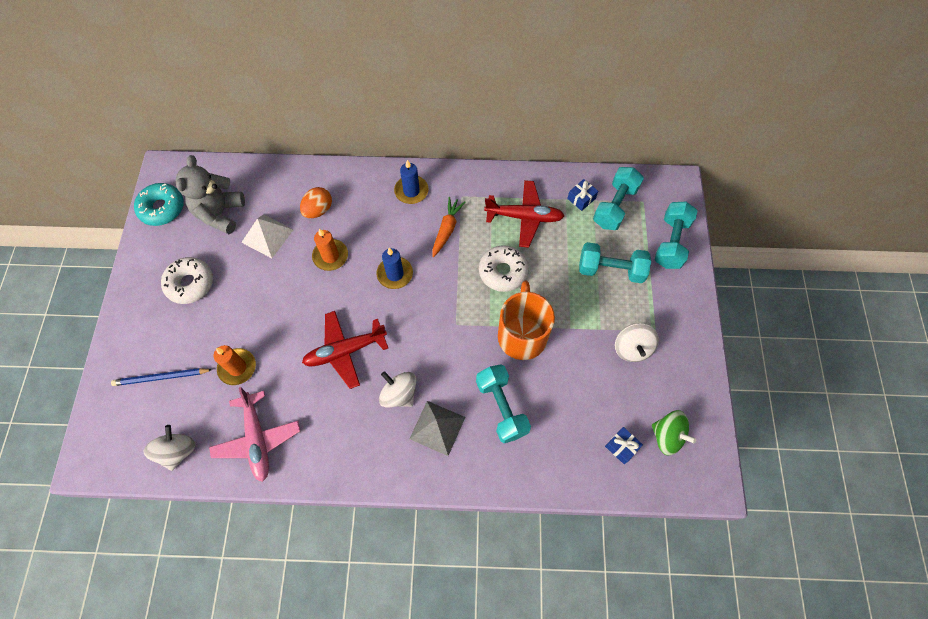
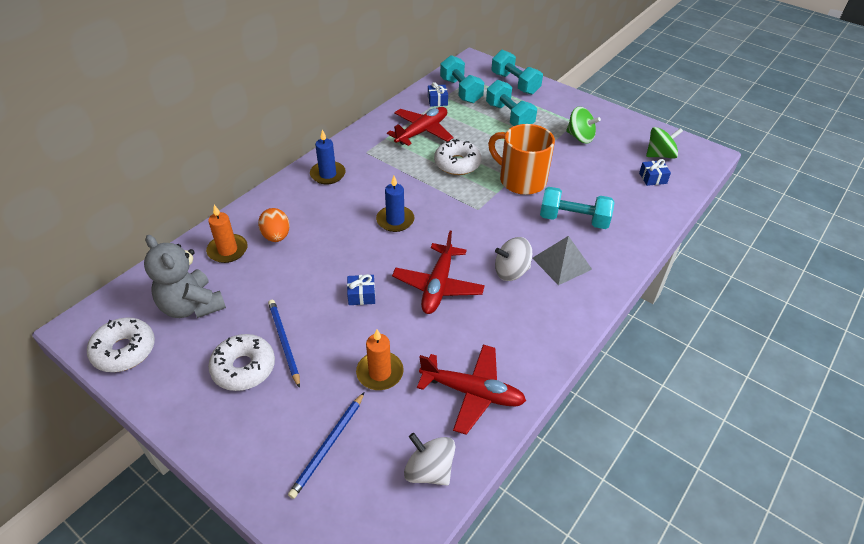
camera: 55 degrees left, 20 degrees down
turquoise donut [134,183,184,226] -> white donut [87,317,155,372]
pink plane [209,387,300,482] -> red plane [417,345,526,435]
white pyramid [241,214,294,258] -> none
orange candle [312,229,348,271] -> orange candle moved to [206,205,248,263]
orange carrot [432,197,465,257] -> none
turquoise dumbbell [579,242,651,283] -> turquoise dumbbell turned 75 degrees counterclockwise [486,80,537,126]
white spinning top [615,323,659,362] -> green spinning top [566,107,601,144]
none -> blue pencil [268,300,300,388]
none -> blue gift [347,274,375,305]

